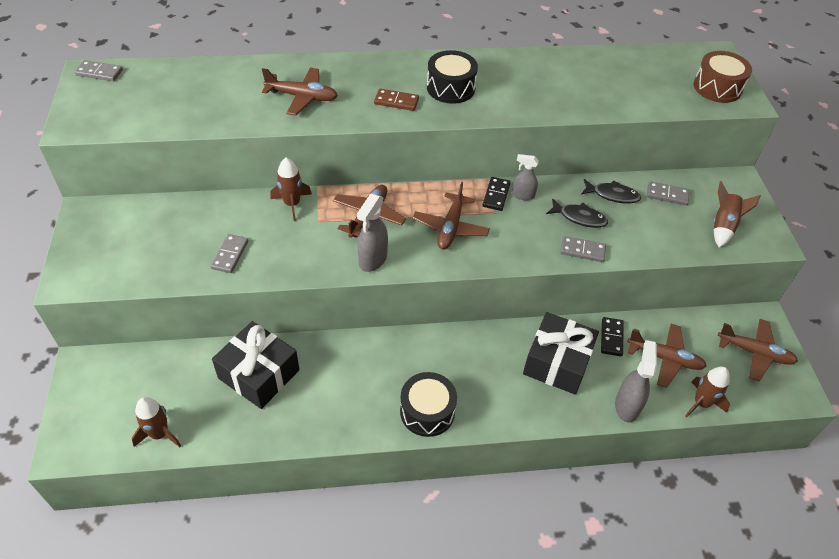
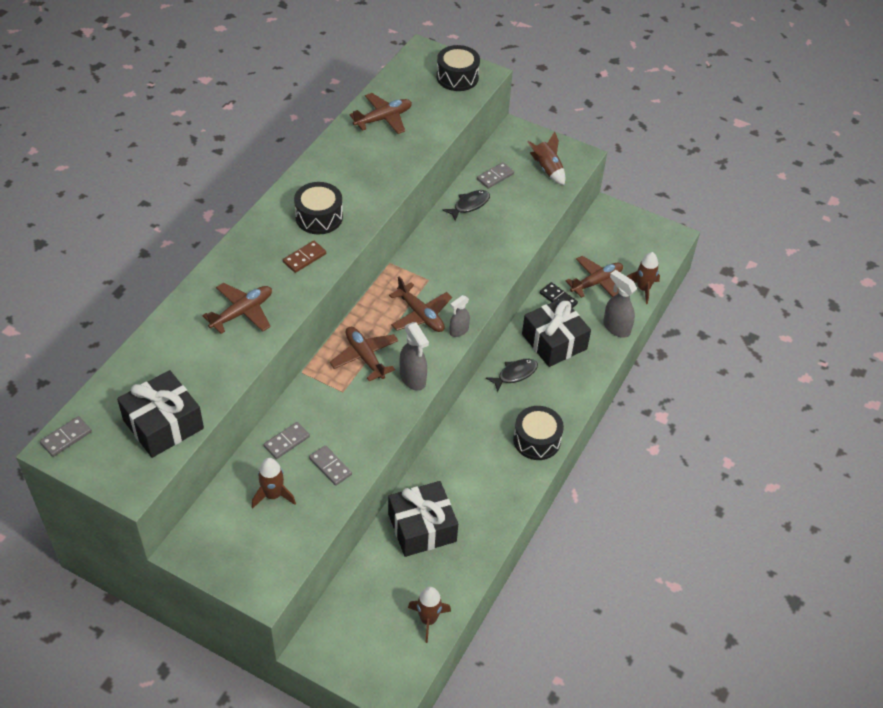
camera: 55 degrees left, 0 degrees up
brown rocket [271,157,312,221] -> brown rocket moved to [252,458,296,508]
black domino [482,177,511,211] -> none
grey spray bottle [512,154,539,200] -> grey spray bottle moved to [450,295,470,337]
black fish [546,198,608,228] -> black fish moved to [486,359,538,393]
grey domino [560,236,606,262] -> grey domino moved to [263,422,310,459]
brown drum [694,51,752,103] -> black drum [437,45,480,91]
brown plane [718,319,798,381] -> brown plane moved to [349,93,412,134]
none -> black gift [117,370,204,458]

